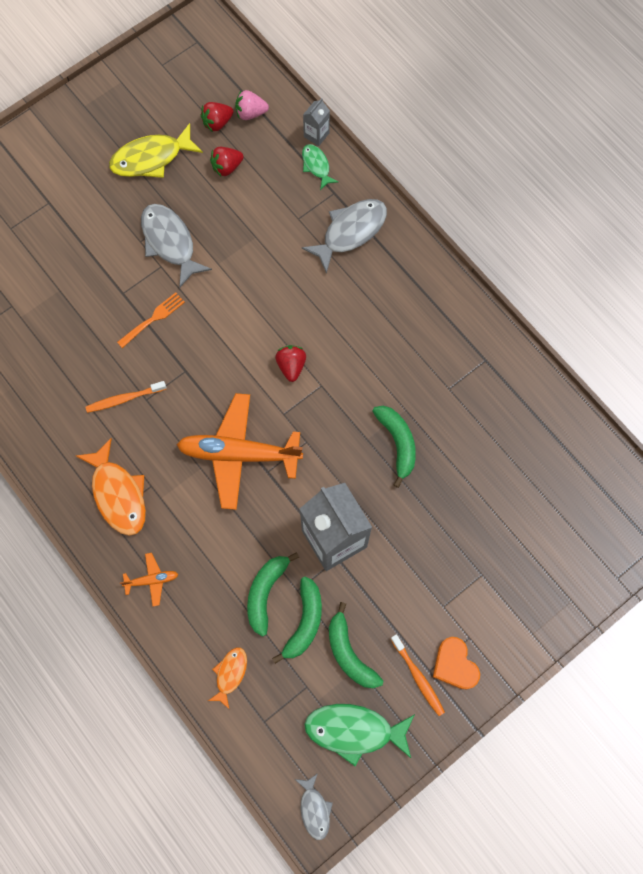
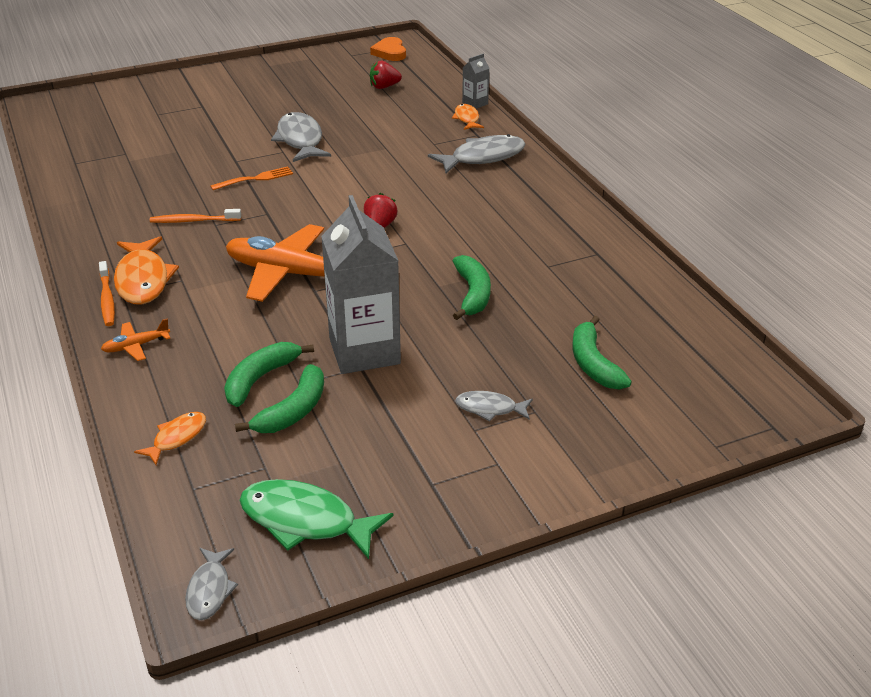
camera: 15 degrees right, 35 degrees down
yellow fish [109,123,203,178] -> none
orange plane [120,553,178,606] -> orange plane turned 150 degrees clockwise [101,319,170,361]
red strawberry [210,147,244,176] -> none
pink strawberry [235,90,269,120] -> none
green fish [302,144,338,190] -> orange fish [452,104,484,130]
green banana [329,602,383,688] -> green banana moved to [573,316,631,390]
orange toothbrush [391,634,445,716] -> orange toothbrush moved to [99,261,115,326]
orange heart [433,637,480,690] -> orange heart moved to [370,37,406,61]
none -> grey fish [455,391,533,421]

